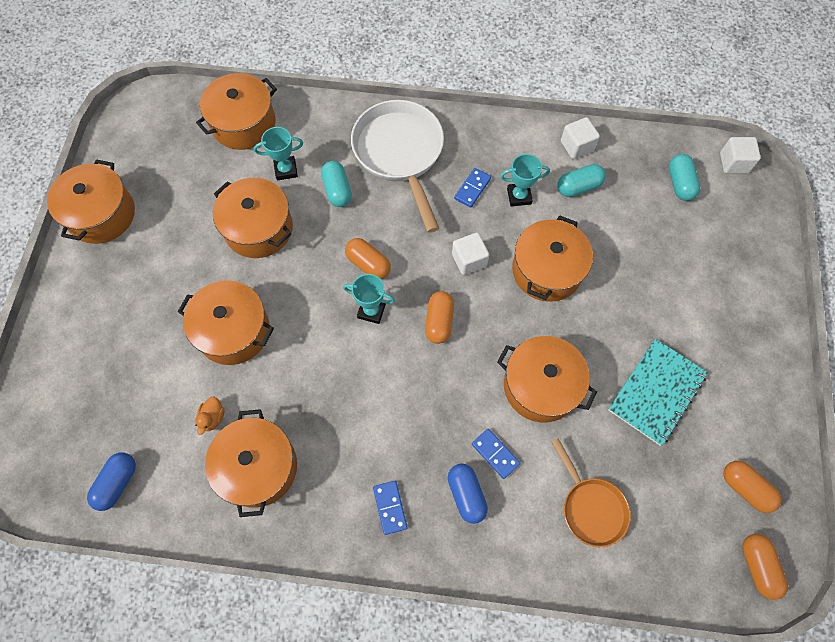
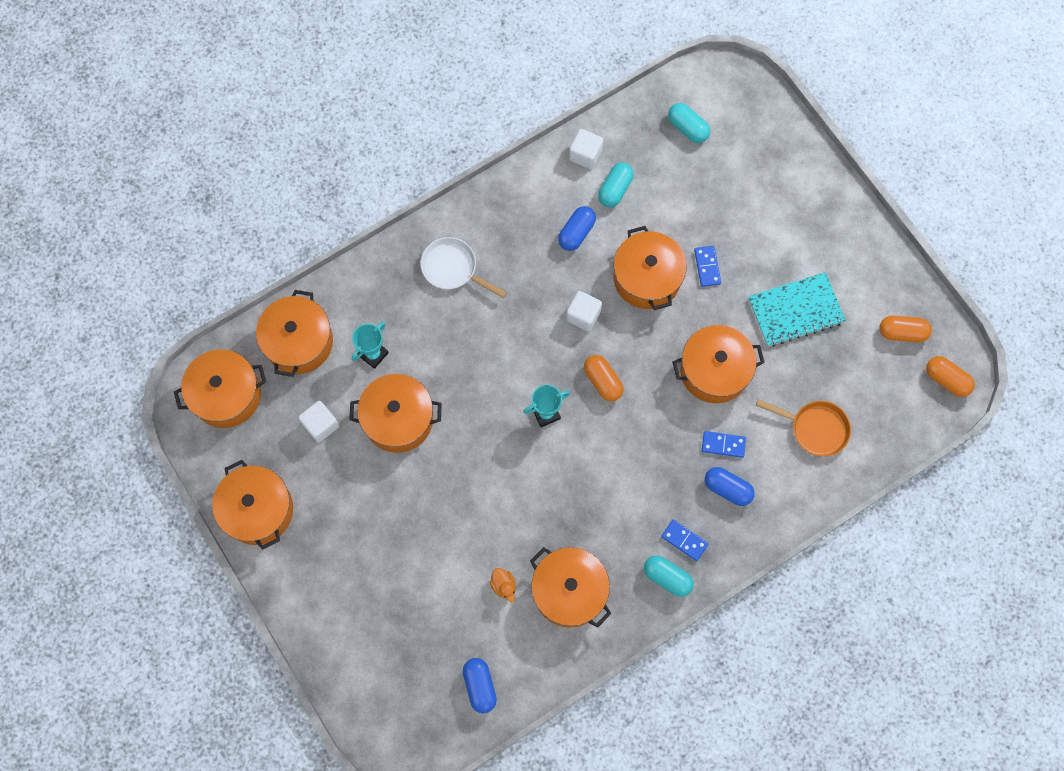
camera: 40 degrees left, 5 degrees up
orange pot [178,280,274,365] -> orange pot moved to [174,350,266,428]
turquoise capsule [321,161,352,207] -> turquoise capsule moved to [644,555,694,597]
orange capsule [345,238,391,279] -> none
white pan [351,100,444,233] -> white pan [421,237,507,298], size x0.58
blue domino [454,168,491,208] -> blue domino moved to [694,246,721,287]
turquoise trophy [500,154,550,207] -> blue capsule [558,206,596,251]
turquoise notebook [608,338,708,446] -> turquoise notebook turned 75 degrees clockwise [748,272,846,347]
white cube [720,137,761,173] -> white cube moved to [298,401,339,443]

